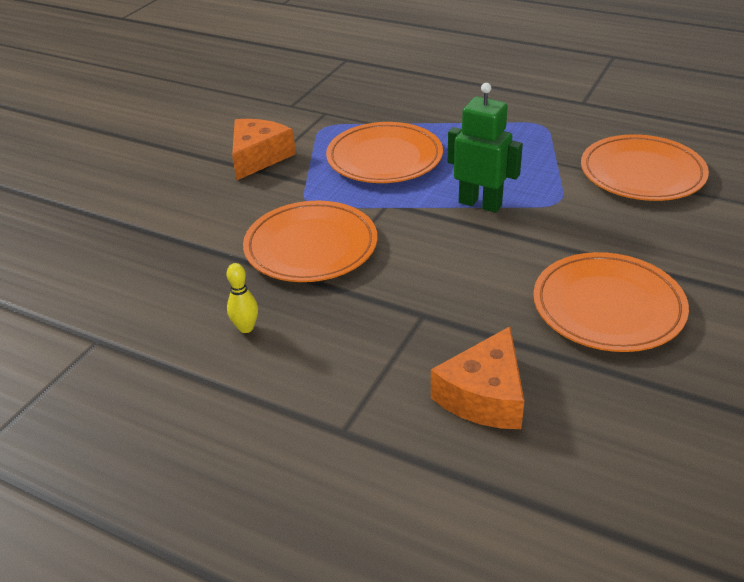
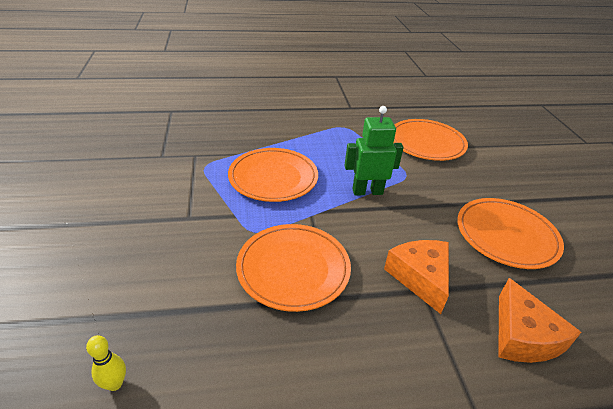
camera: 40 degrees left, 0 degrees up
yellow bowling pin [226,263,258,333] -> yellow bowling pin moved to [86,335,126,391]
orange cheese [232,119,296,181] -> orange cheese moved to [384,240,449,314]

